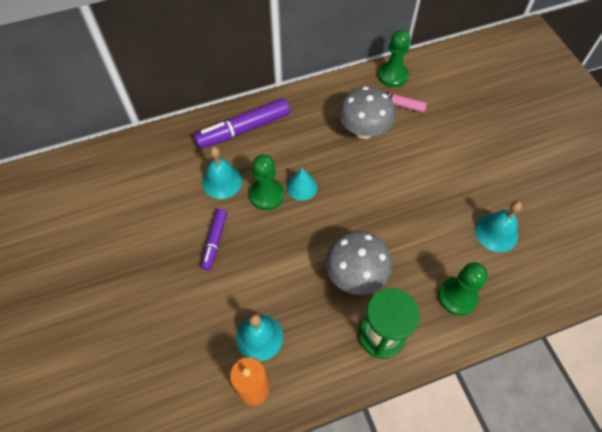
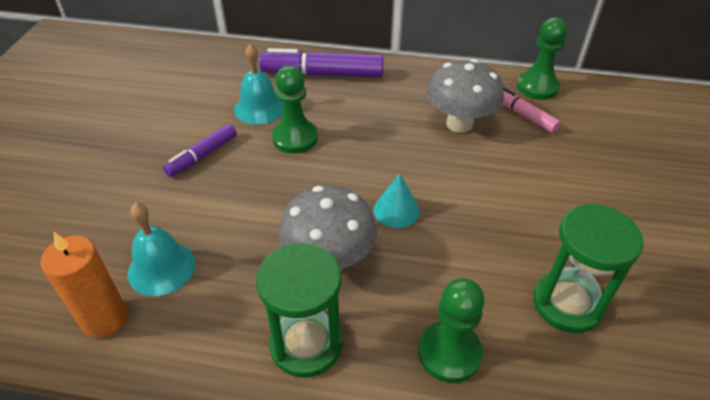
camera: 30 degrees right, 15 degrees down
turquoise cone [287,168,317,201] -> turquoise cone moved to [374,173,420,228]
turquoise bell [475,201,522,252] -> green hourglass [533,204,644,333]

